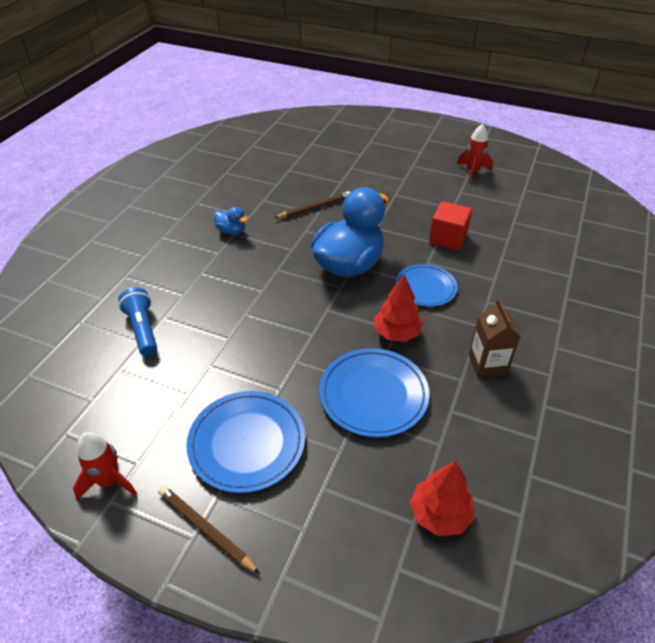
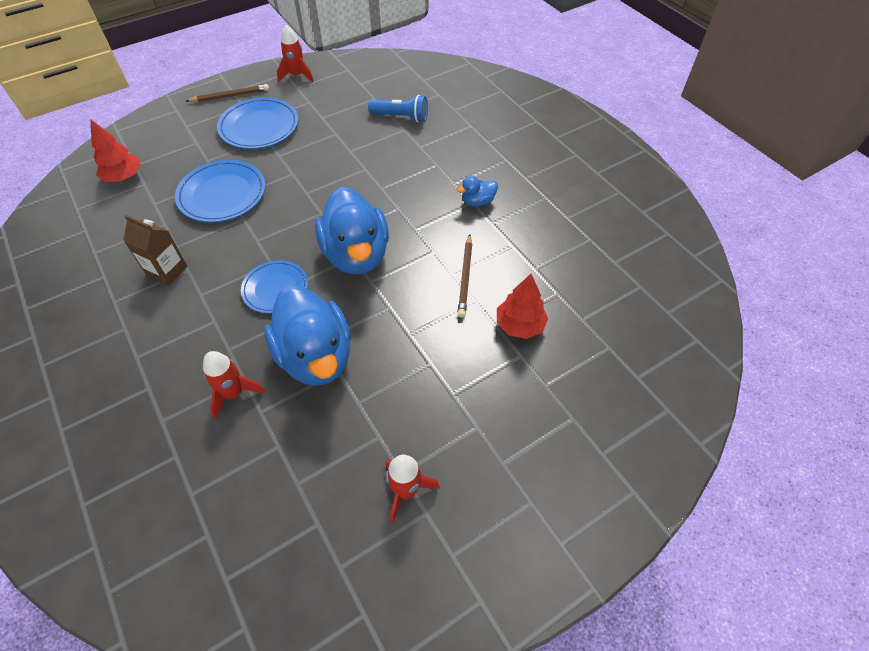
camera: 125 degrees right, 10 degrees up
red tree [374,274,423,342] -> red tree moved to [497,274,548,339]
red cube [429,201,472,250] -> blue duck [264,285,351,386]
none -> red rocket [203,351,265,419]

